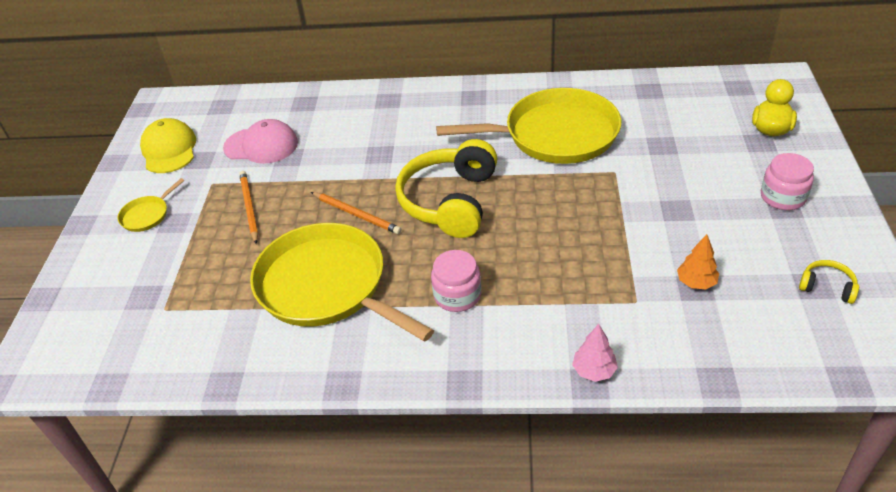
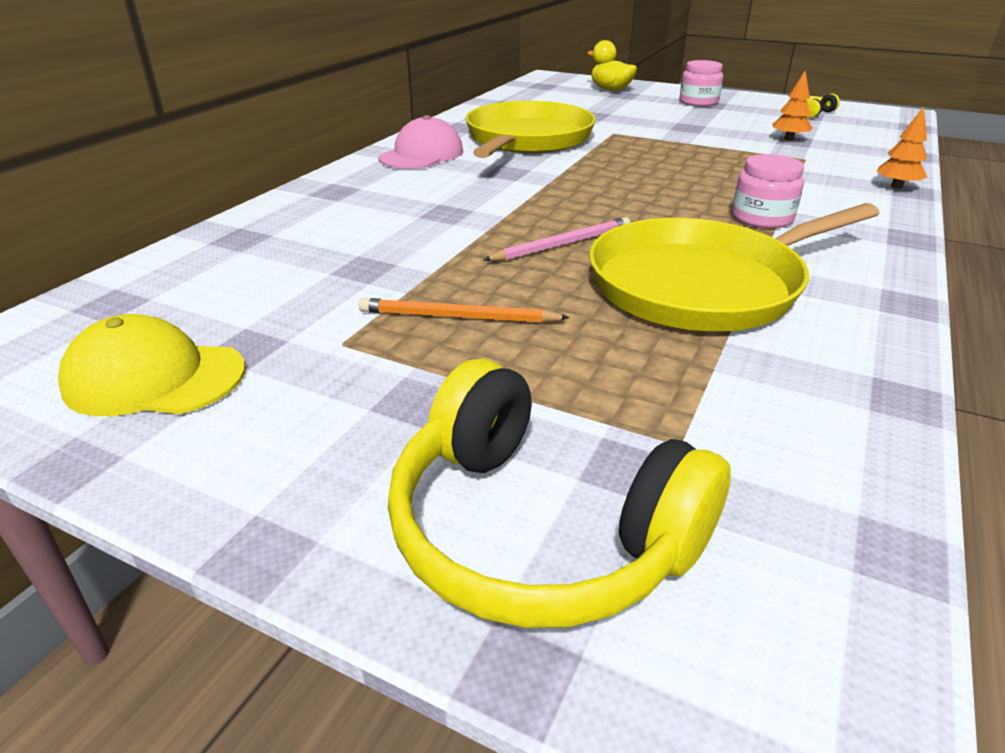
camera: 70 degrees left, 10 degrees down
yellow pan [117,178,185,232] -> none
pink cap [223,119,298,164] -> pink cap moved to [378,115,463,169]
orange pencil [311,192,401,234] -> pink pencil [484,217,630,261]
yellow headphones [395,139,498,238] -> yellow headphones moved to [388,359,731,628]
pink tree [572,324,618,382] -> orange tree [876,107,927,189]

